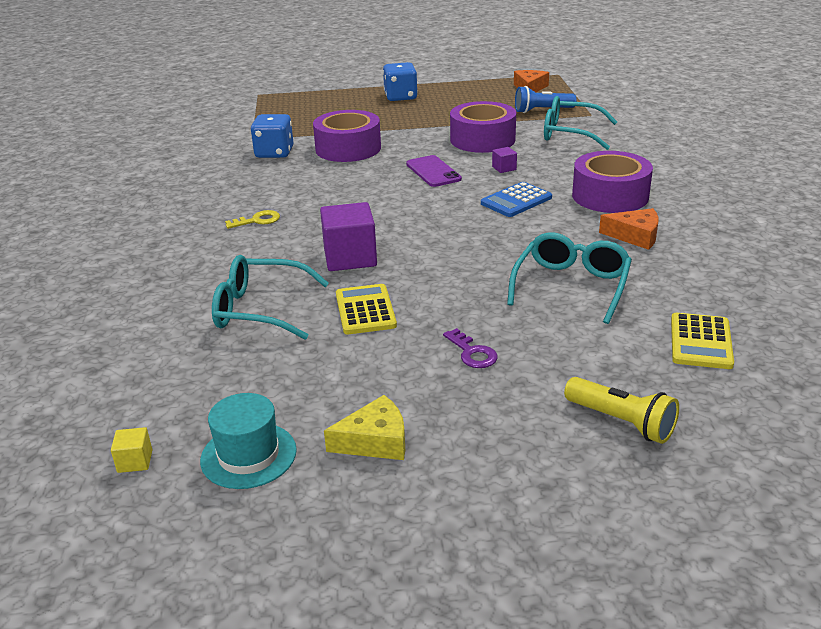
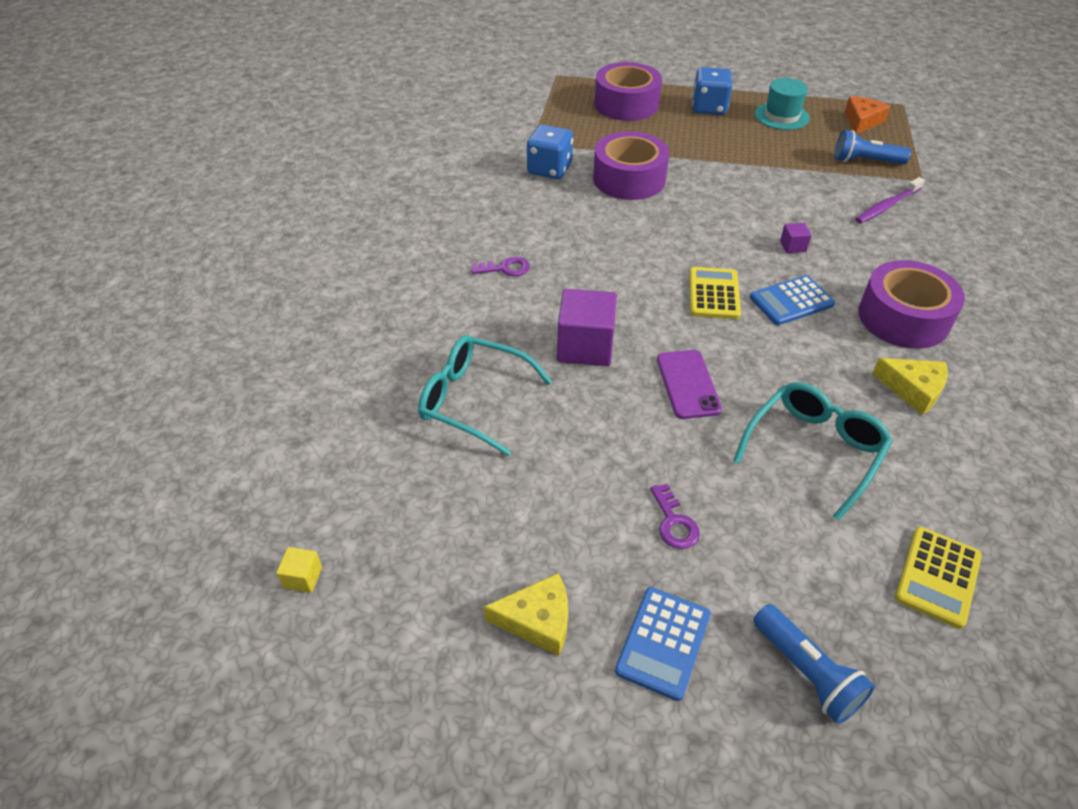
camera: 15 degrees right, 15 degrees up
turquoise hat [200,393,297,489] -> turquoise hat moved to [755,78,810,130]
yellow key [225,210,280,229] -> purple key [471,256,530,276]
yellow calculator [336,284,397,334] -> yellow calculator moved to [689,267,741,319]
purple phone [406,155,462,187] -> purple phone moved to [657,350,722,419]
purple tape [450,101,516,153] -> purple tape moved to [595,62,662,121]
turquoise glasses [544,96,617,150] -> purple toothbrush [855,177,925,223]
yellow flashlight [564,377,679,444] -> blue flashlight [753,604,875,724]
orange cheese [599,208,659,250] -> yellow cheese [872,358,948,415]
none -> blue calculator [615,587,711,701]

